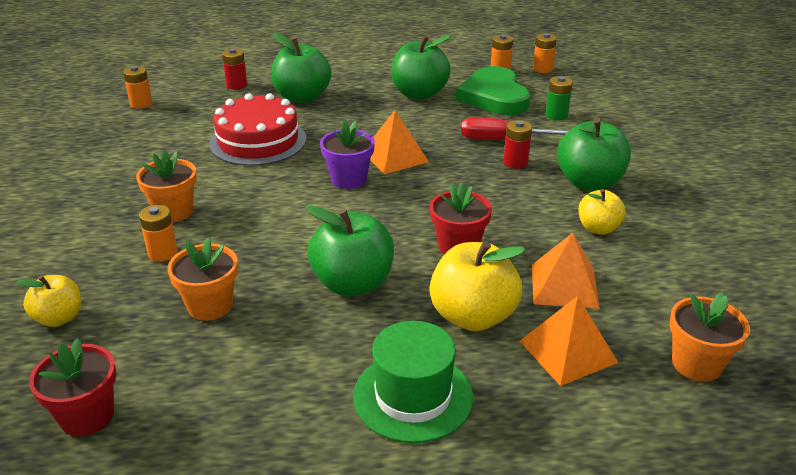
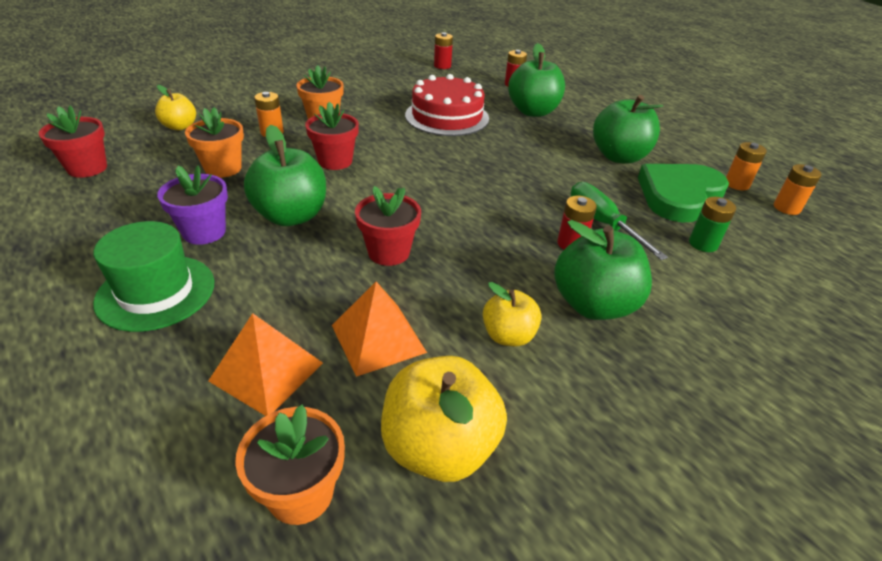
camera: 55 degrees right, 5 degrees up
orange battery [123,66,153,109] -> red battery [434,32,453,69]
purple flower pot [320,120,375,189] -> purple flower pot moved to [157,165,228,245]
orange pyramid [370,110,429,174] -> none
yellow apple [429,241,526,331] -> yellow apple moved to [381,356,507,482]
red screwdriver [461,117,570,140] -> green screwdriver [571,182,668,260]
none -> red flower pot [305,102,359,170]

